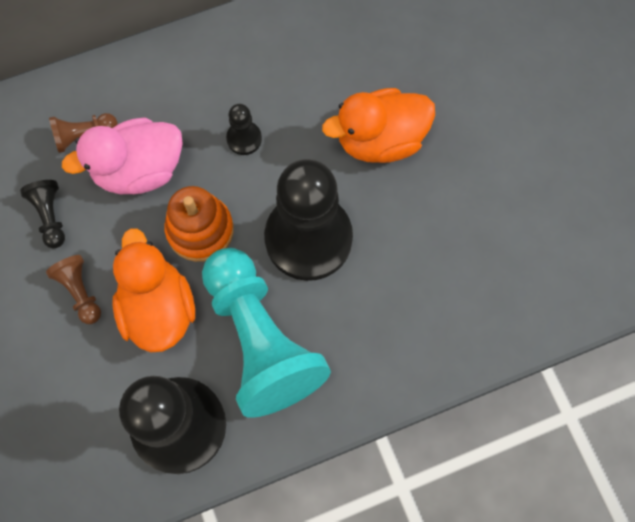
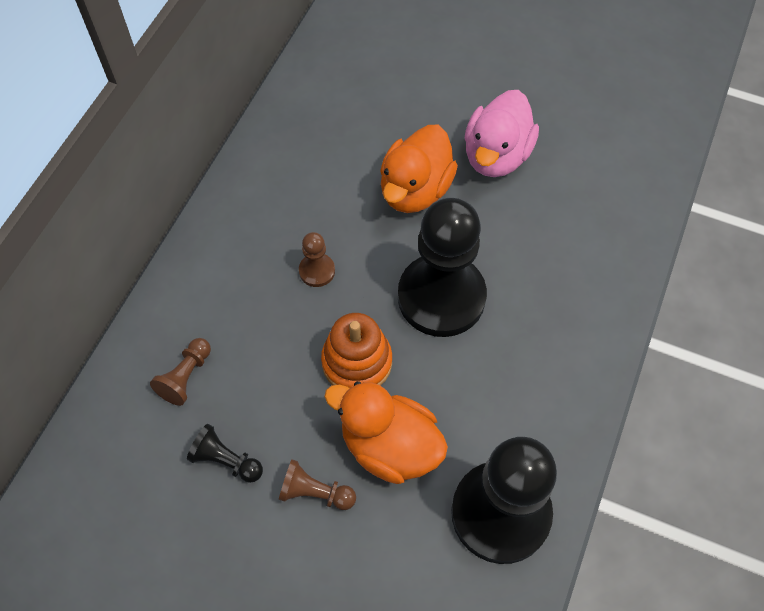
camera: 45 degrees left, 10 degrees down
pink duck [62,117,183,194] -> pink duck moved to [465,90,539,177]
turquoise pawn [202,248,331,418] -> none
black pawn [226,104,262,155] -> brown pawn [299,232,335,287]

